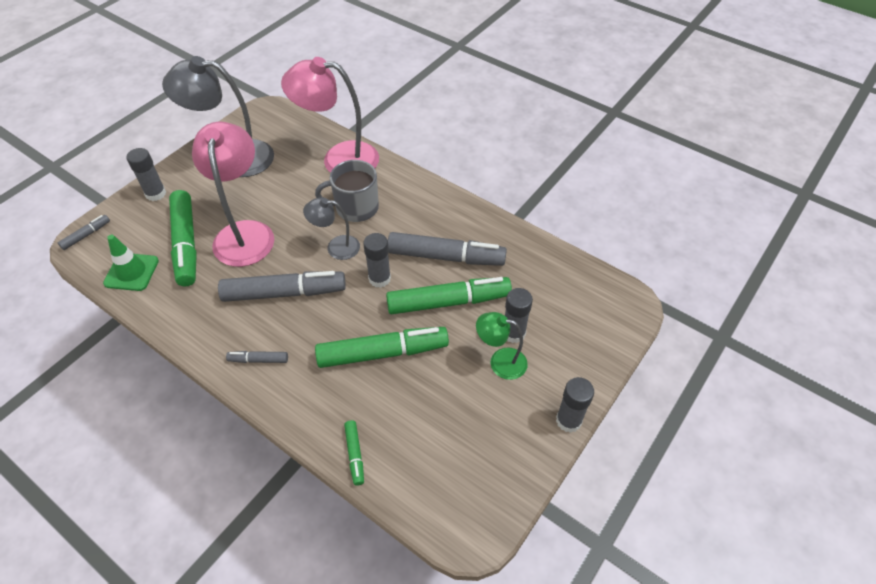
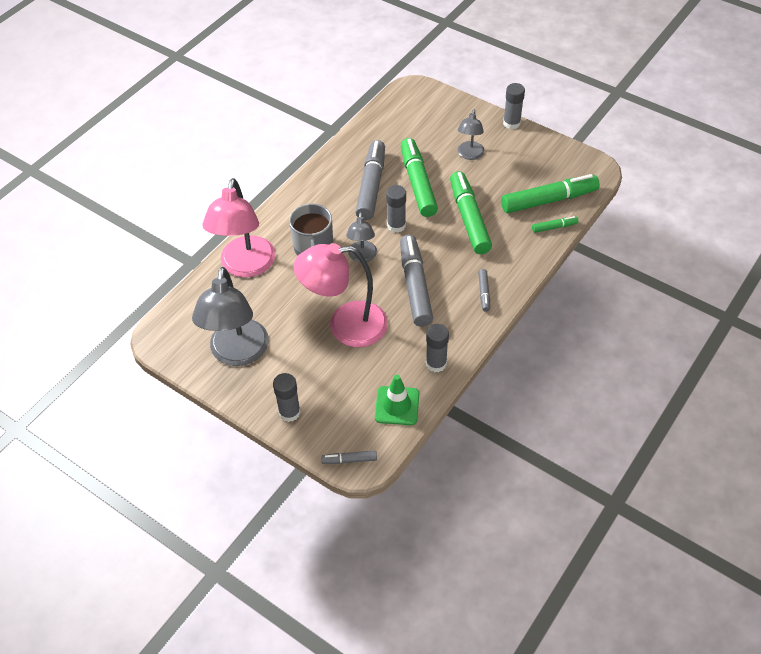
camera: 90 degrees left, 0 degrees up
grey marker [58,215,110,250] -> grey marker turned 45 degrees counterclockwise [321,451,377,464]
green marker [169,190,197,287] -> green marker moved to [501,174,600,213]
green lamp [476,312,528,380] -> grey lamp [458,110,484,160]
grey glue stick [505,288,533,343] -> grey glue stick moved to [426,324,449,372]

